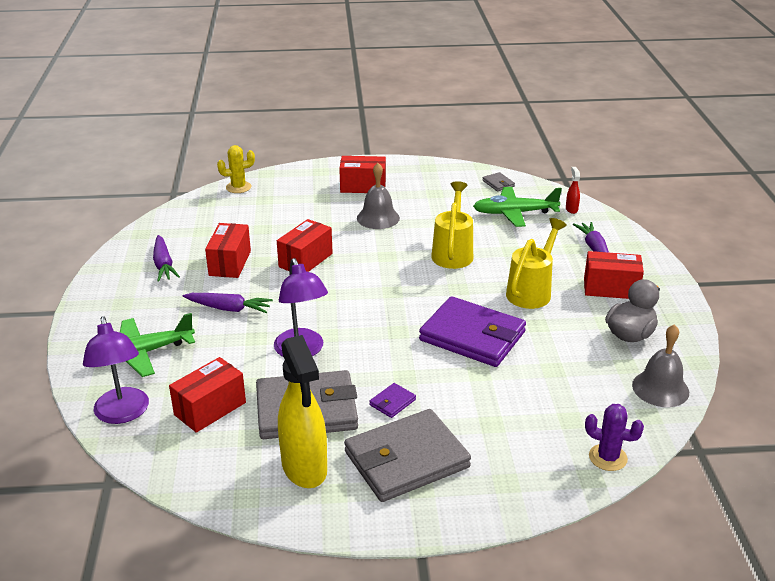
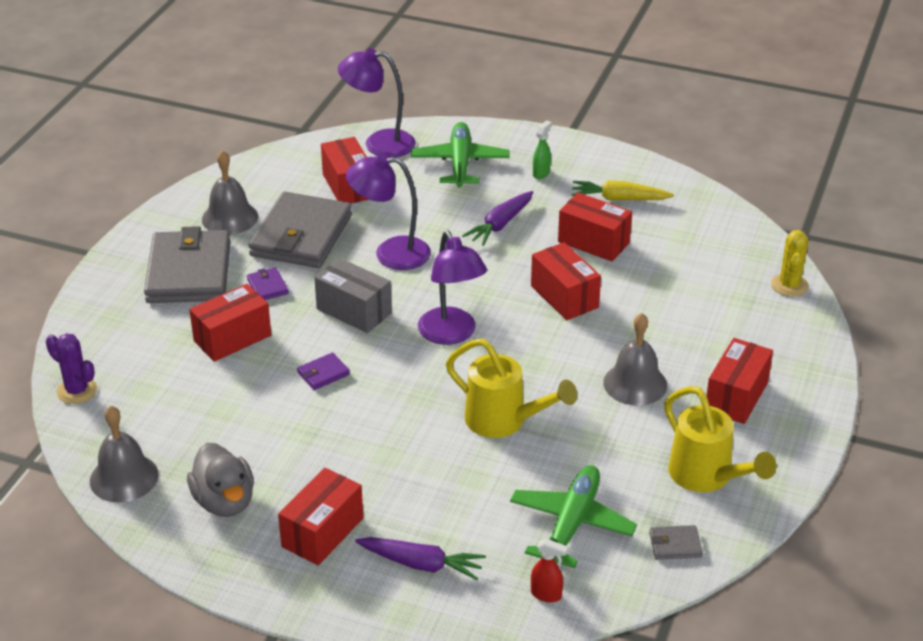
camera: 115 degrees right, 5 degrees up
purple carrot [153,235,180,282] -> yellow carrot [571,180,674,200]
yellow spray bottle [278,335,327,488] -> grey bell [202,150,258,235]
purple wallet [419,296,526,367] -> purple wallet [297,352,350,390], size x0.40
yellow watering can [506,218,567,309] -> yellow watering can moved to [664,386,776,492]
purple cactus [585,404,644,471] -> purple cactus turned 75 degrees clockwise [46,333,97,404]
none -> red box [189,284,271,362]
none -> grey box [314,258,392,333]
none -> purple lamp [418,230,487,345]
none -> green spray bottle [533,120,552,179]

